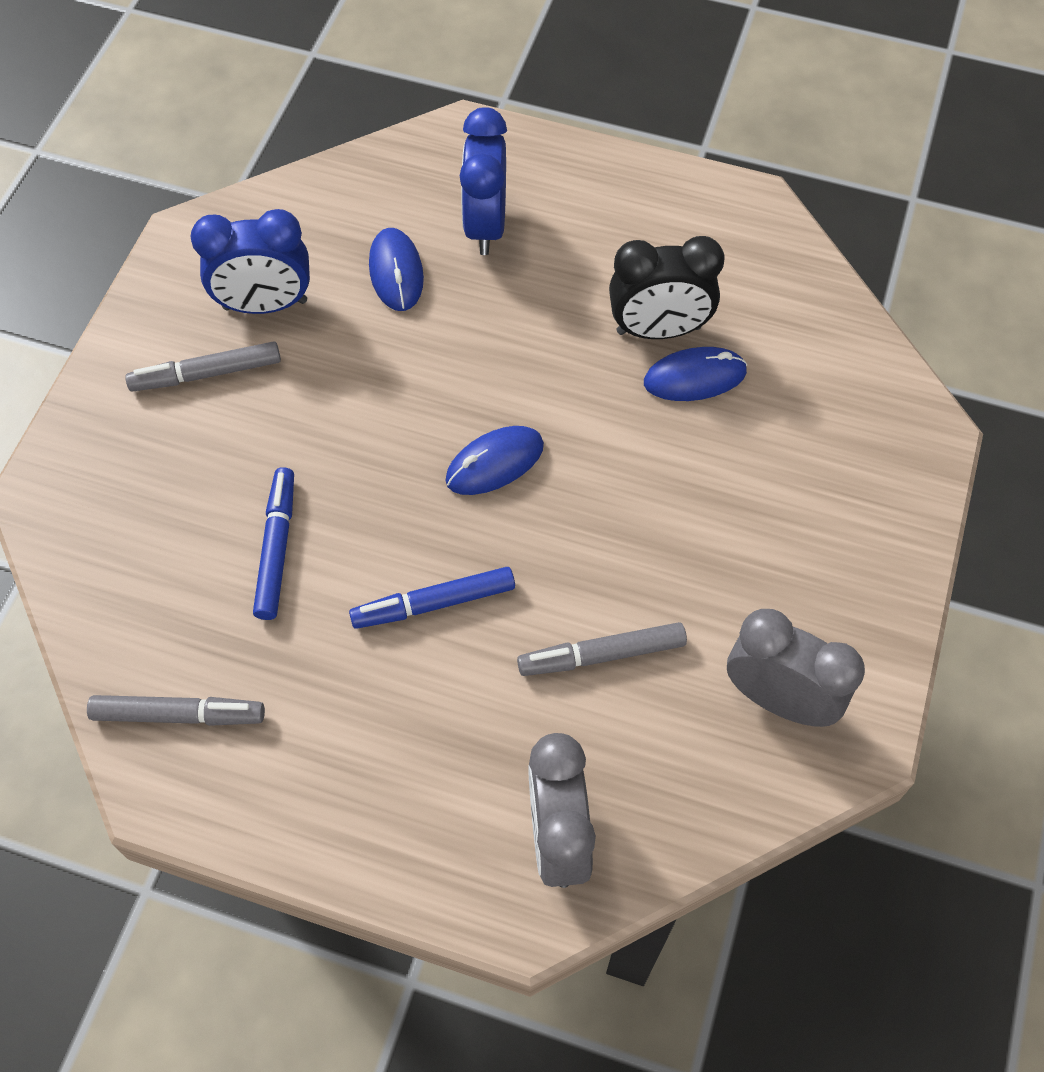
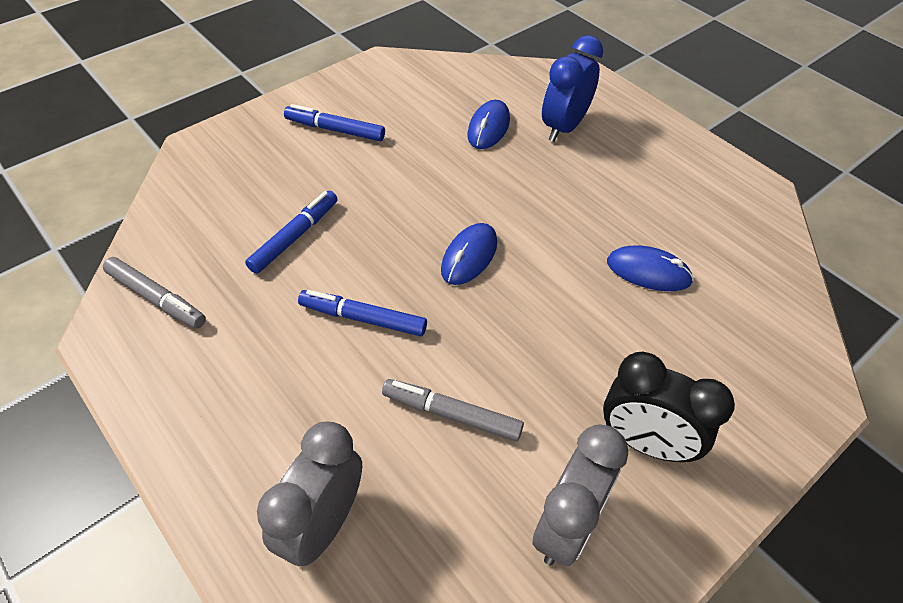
camera: 30 degrees right, 10 degrees down
grey marker [125,341,281,391] -> blue marker [284,104,385,141]
blue clock [190,209,310,314] -> none
blue mouse [446,426,544,495] -> blue mouse turned 60 degrees counterclockwise [441,223,497,285]
black clock [609,236,724,339] -> black clock moved to [603,352,735,462]
grey clock [727,609,865,727] -> grey clock turned 60 degrees clockwise [532,425,628,566]

